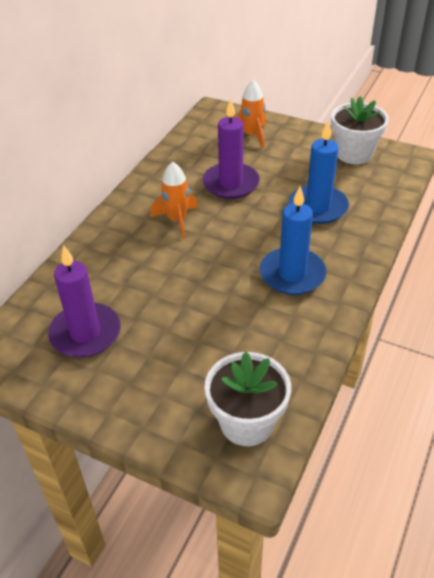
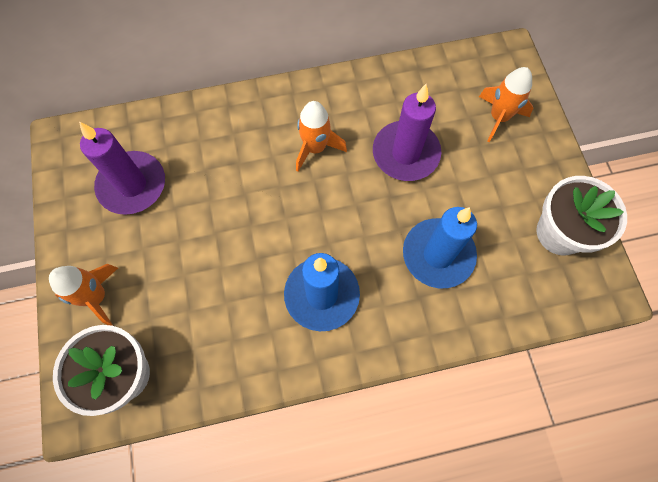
camera: 50 degrees right, 25 degrees up
none -> orange rocket [49,264,118,326]

